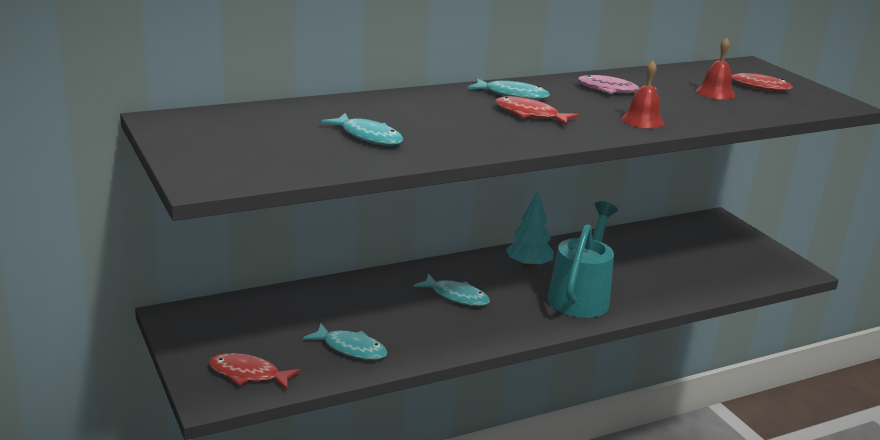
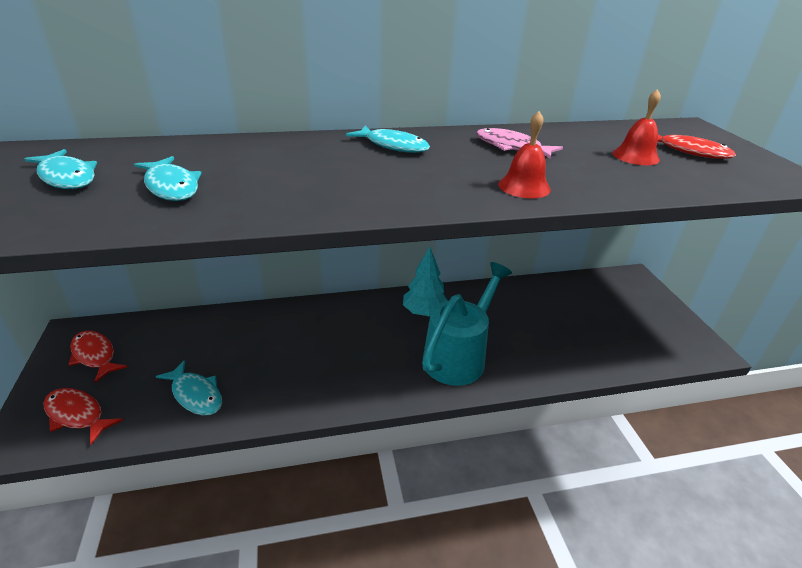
camera: 15 degrees right, 10 degrees up
turquoise fish [413,274,490,306] -> turquoise fish moved to [24,149,97,189]
red fish [495,96,579,125] -> red fish moved to [68,331,127,383]

